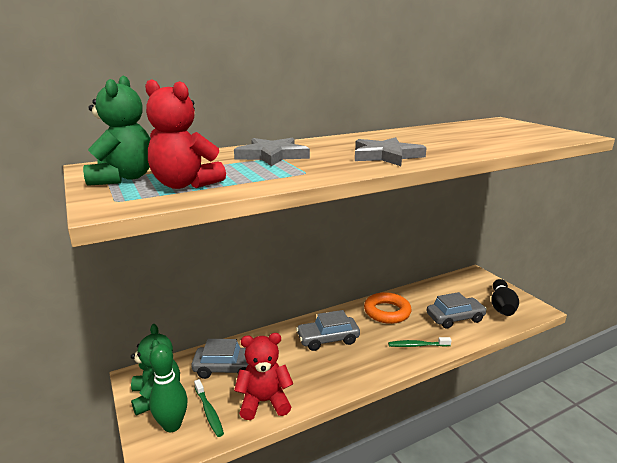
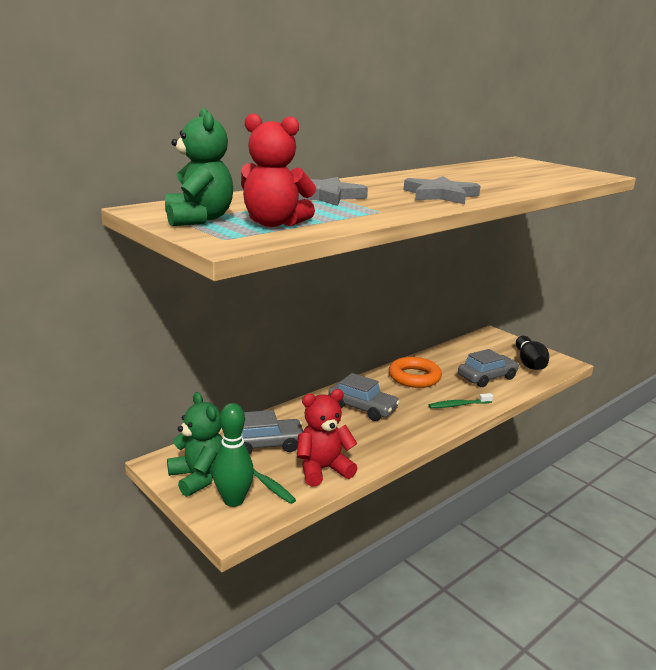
camera: 15 degrees left, 0 degrees up
grey car [296,310,360,351] -> grey car turned 120 degrees counterclockwise [328,373,400,421]

